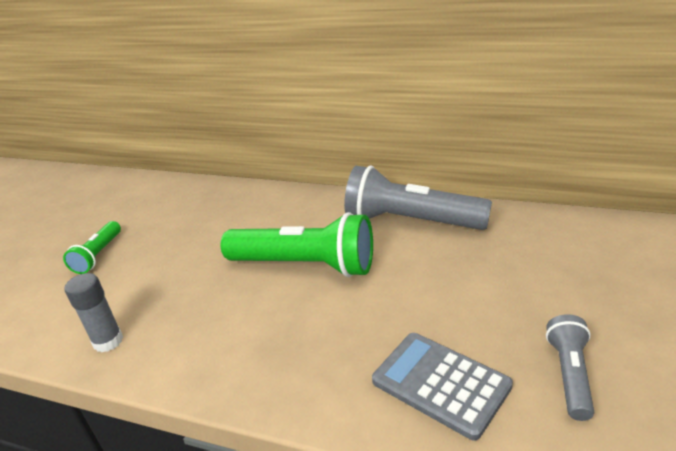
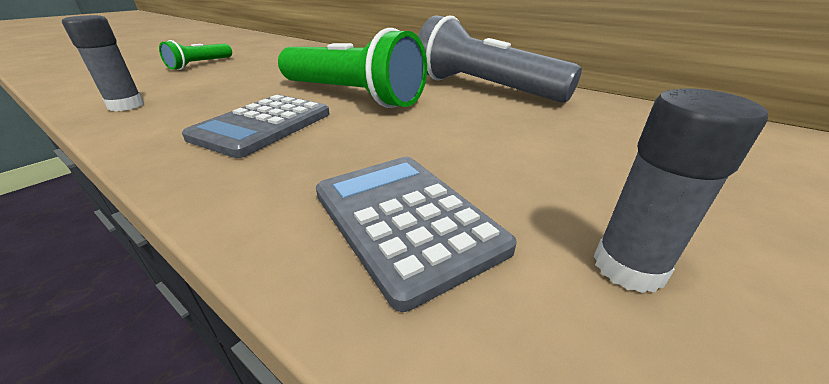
camera: 15 degrees right, 0 degrees up
grey flashlight [546,314,594,421] -> grey glue stick [594,88,768,293]
none -> grey calculator [182,95,330,158]

